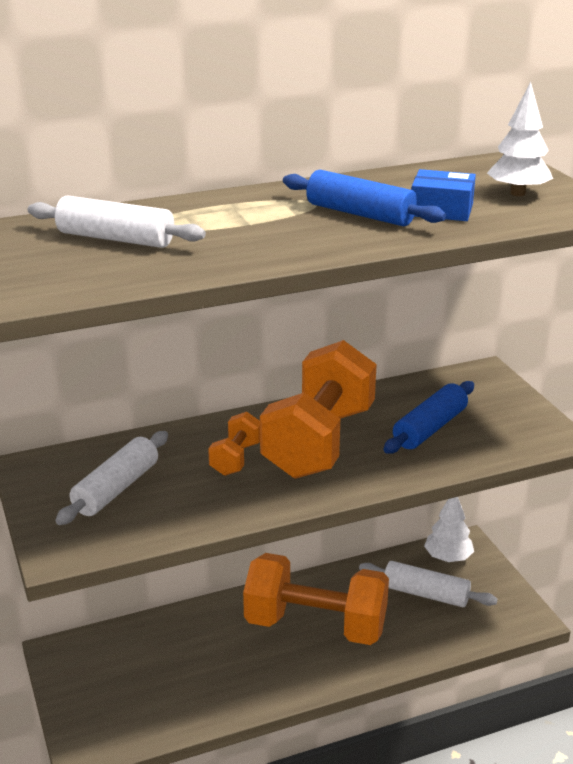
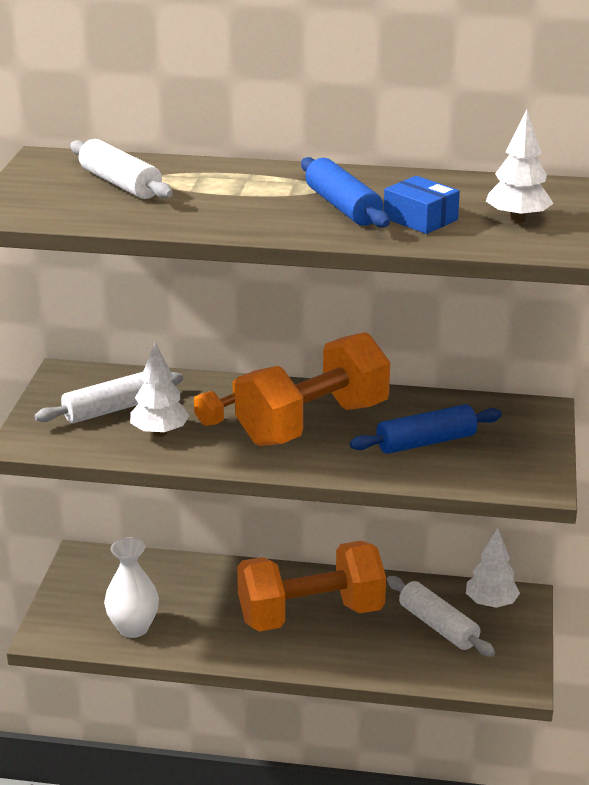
camera: 30 degrees right, 0 degrees up
orange dumbbell [243,553,389,645] -> orange dumbbell turned 60 degrees counterclockwise [237,541,386,632]
none -> white vase [104,538,159,638]
none -> white tree [130,342,190,437]

